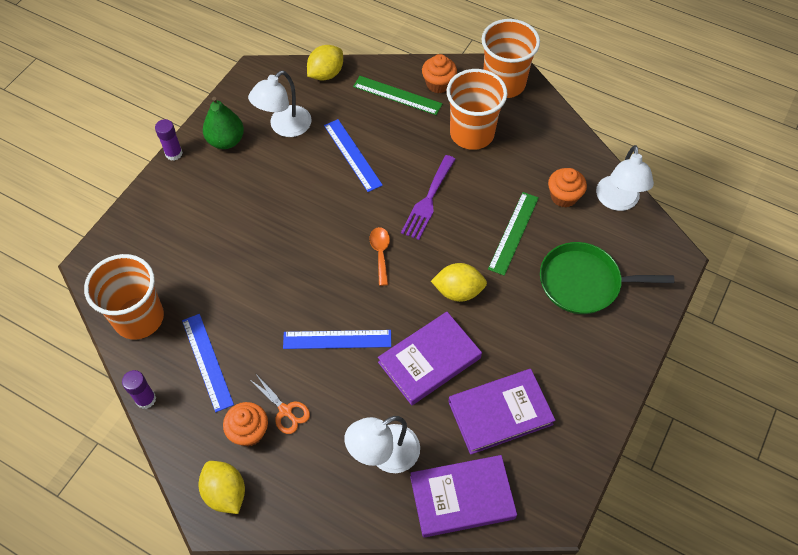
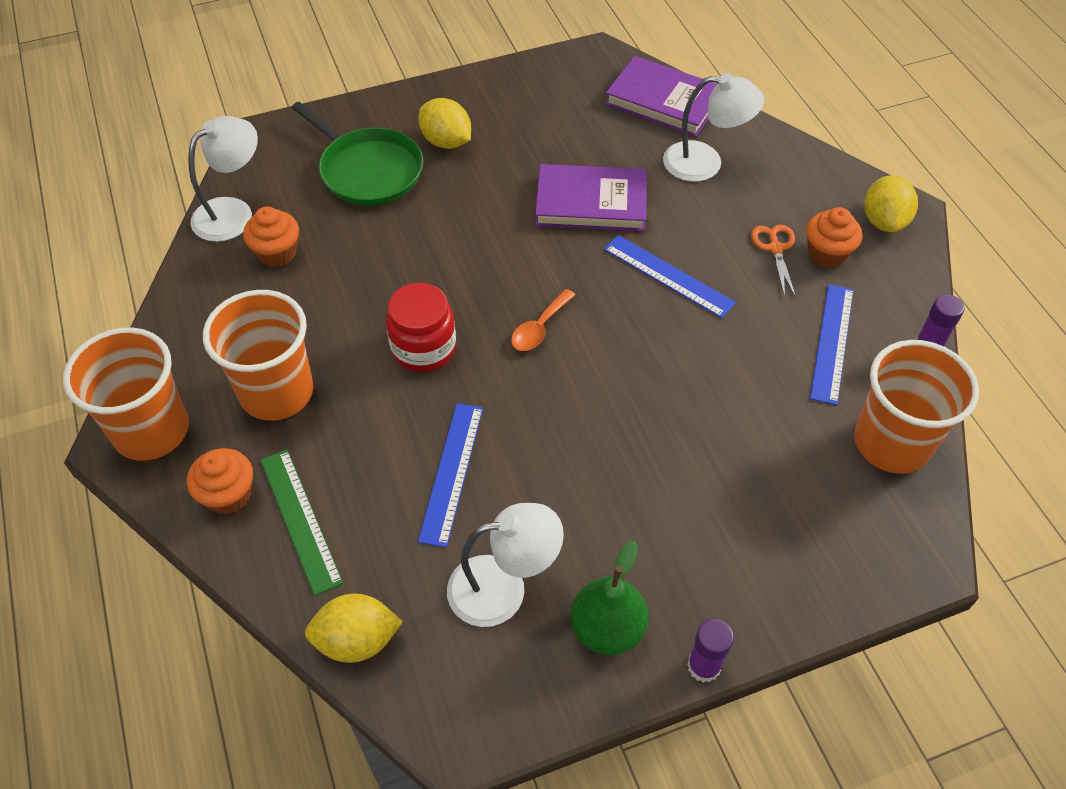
camera: 140 degrees left, 5 degrees down
purple fork [401,155,456,240] -> red jar [386,283,456,372]
yellow lemon [431,263,487,302] -> yellow lemon moved to [419,98,471,149]
purple book [448,369,555,455] -> none
green ruler [488,192,539,276] -> none

